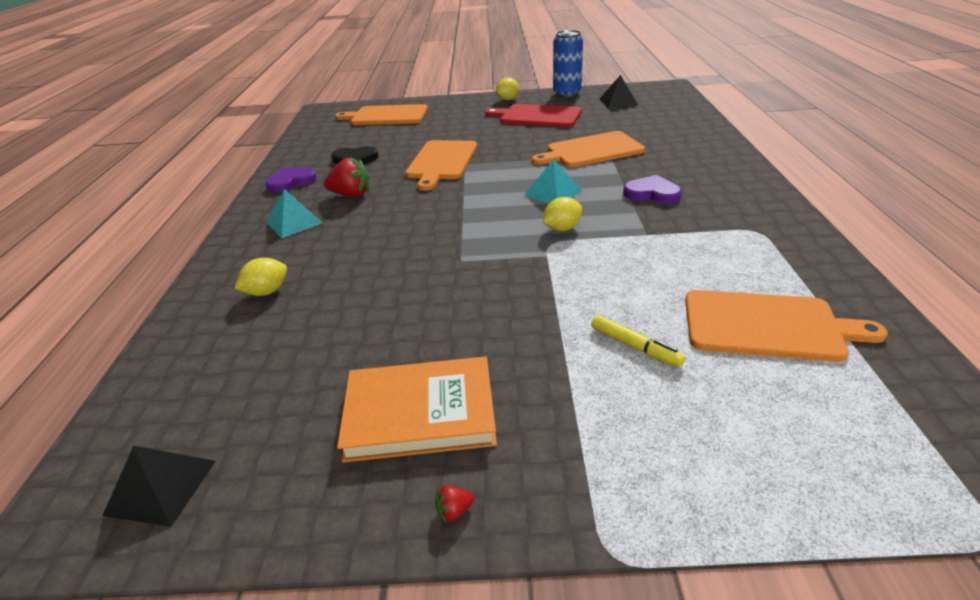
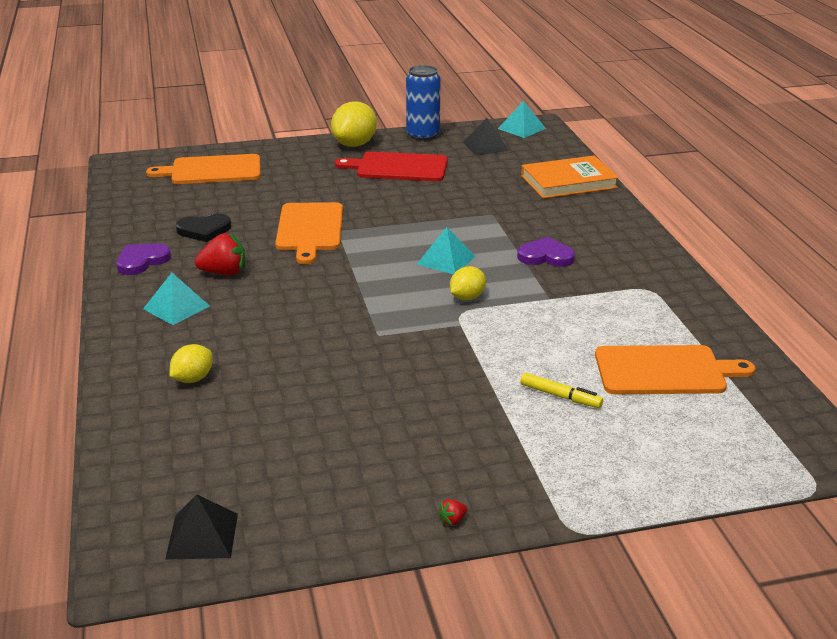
camera: 15 degrees left, 5 degrees down
orange book [337,357,497,462] -> orange book moved to [521,156,619,199]
yellow lemon [496,78,519,100] -> yellow lemon [331,102,377,147], size x1.72
orange cutting board [532,131,645,167] -> none
none -> turquoise pyramid [498,101,546,138]

